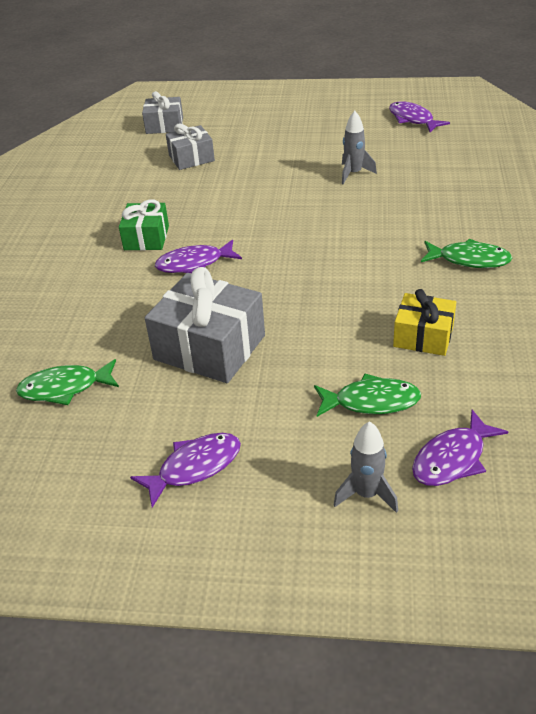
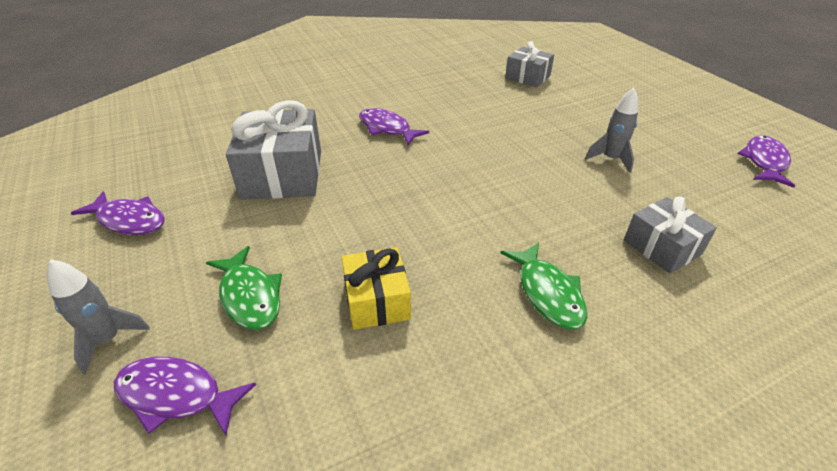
camera: 55 degrees right, 0 degrees up
green fish [16,359,119,405] -> none
green gift [119,199,169,250] -> none
grey gift [142,91,183,134] -> grey gift moved to [624,196,717,274]

